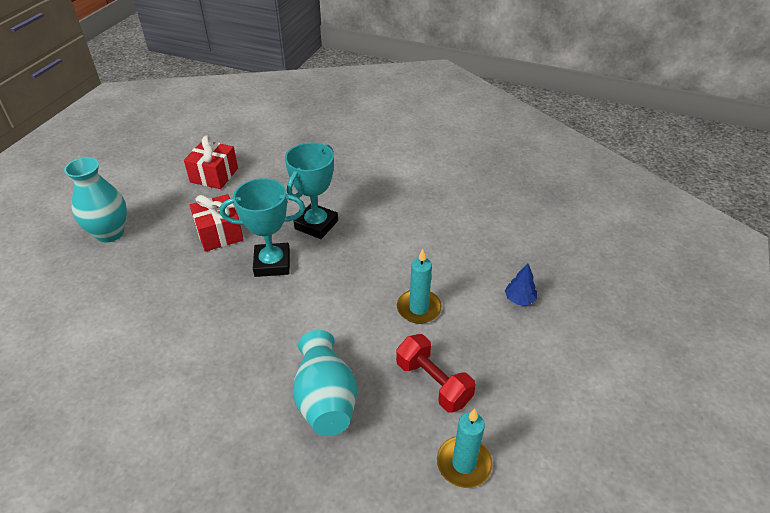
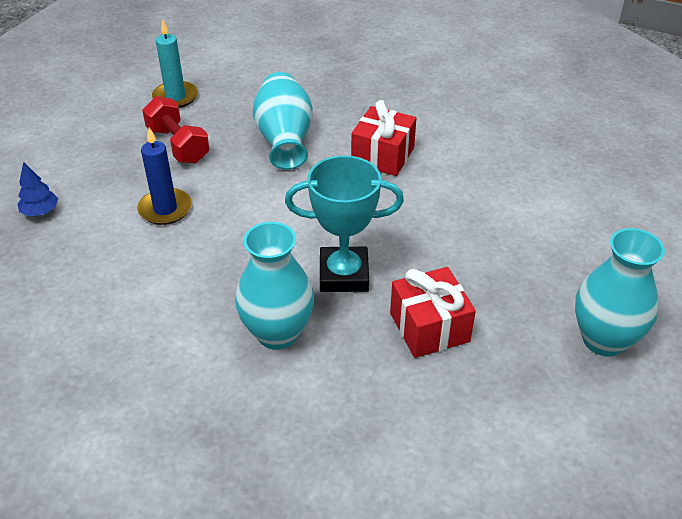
camera: 175 degrees left, 0 degrees up
red gift [184,135,238,189] -> red gift moved to [351,100,416,176]
turquoise trophy [285,143,338,239] -> turquoise vase [235,222,314,350]
turquoise candle [397,249,442,324] -> blue candle [138,127,192,225]

